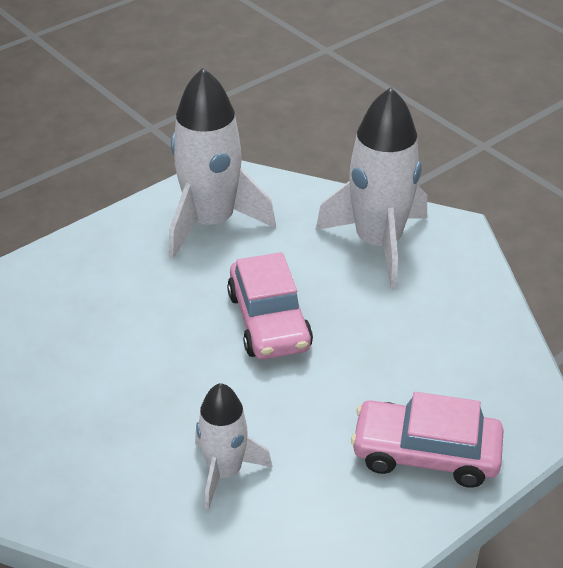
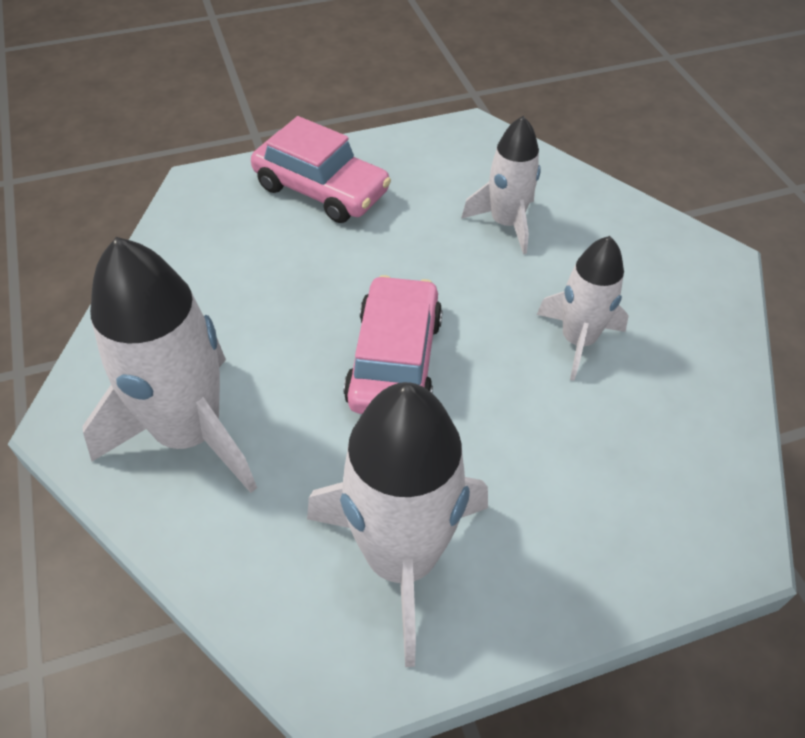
camera: 160 degrees left, 10 degrees up
none -> white rocket [537,236,629,381]

